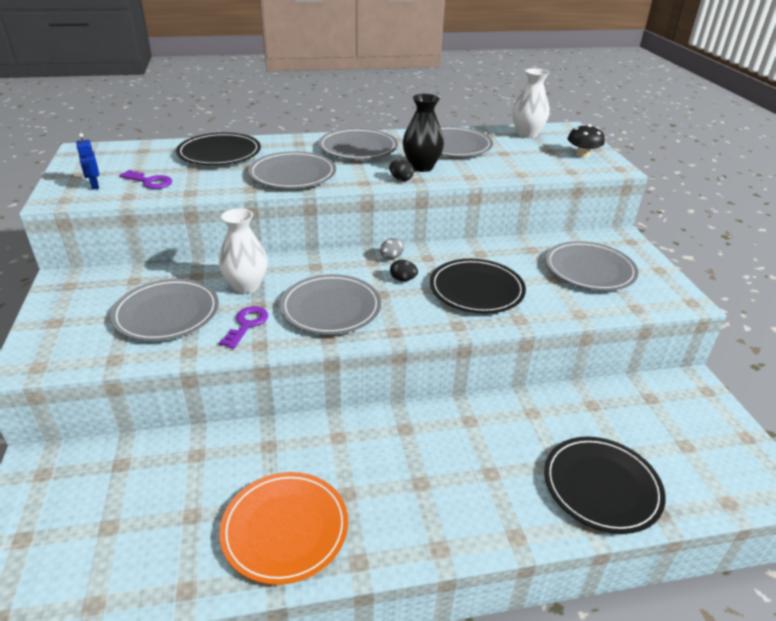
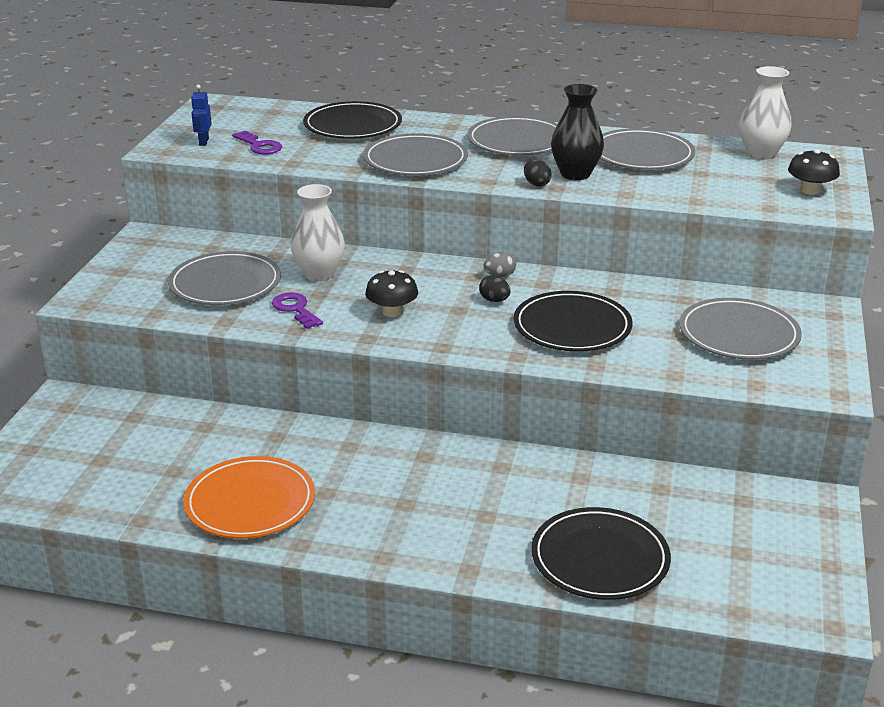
camera: 25 degrees right, 5 degrees down
purple key [219,306,268,349] -> purple key turned 75 degrees counterclockwise [272,292,323,329]
grey plate [280,274,381,335] -> black mushroom [365,270,418,317]

